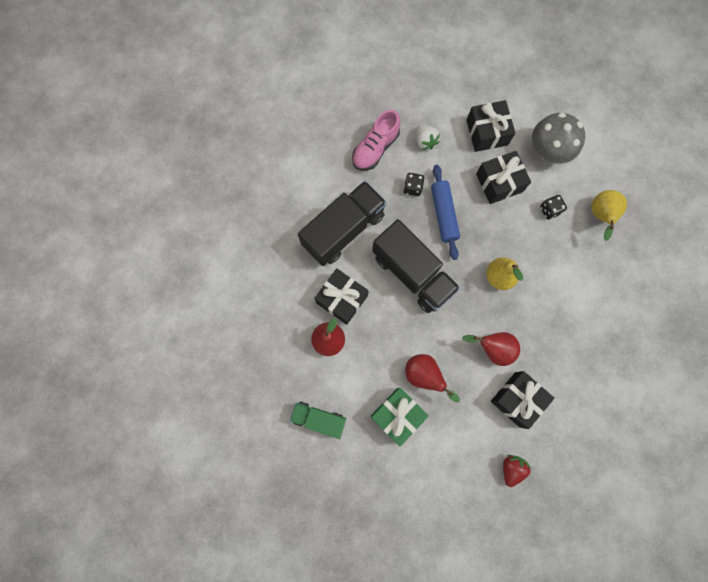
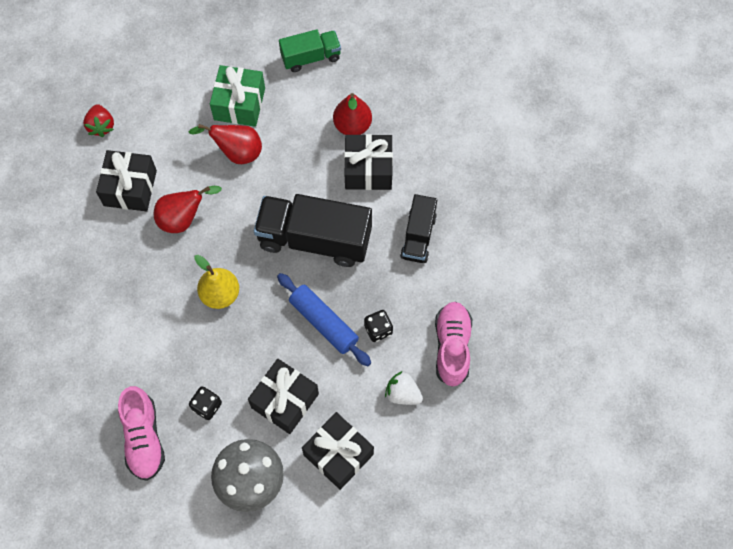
camera: 145 degrees right, 10 degrees down
black truck [298,181,387,266] -> black truck [400,194,437,263], size x0.57
yellow pear [591,190,627,241] -> pink shoe [118,386,165,481]

